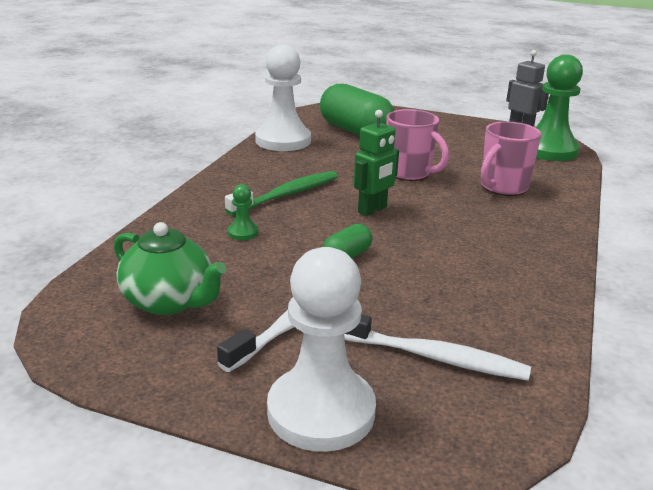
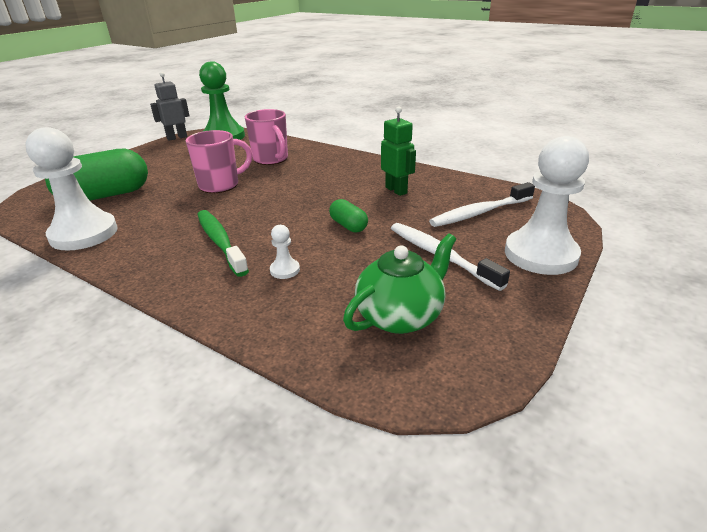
camera: 75 degrees left, 5 degrees up
green pawn [228,184,258,240] -> white pawn [270,225,300,279]
white toothbrush [344,314,531,381] -> white toothbrush turned 150 degrees counterclockwise [429,182,535,227]
green robot [354,110,399,216] -> green robot moved to [381,106,416,196]

